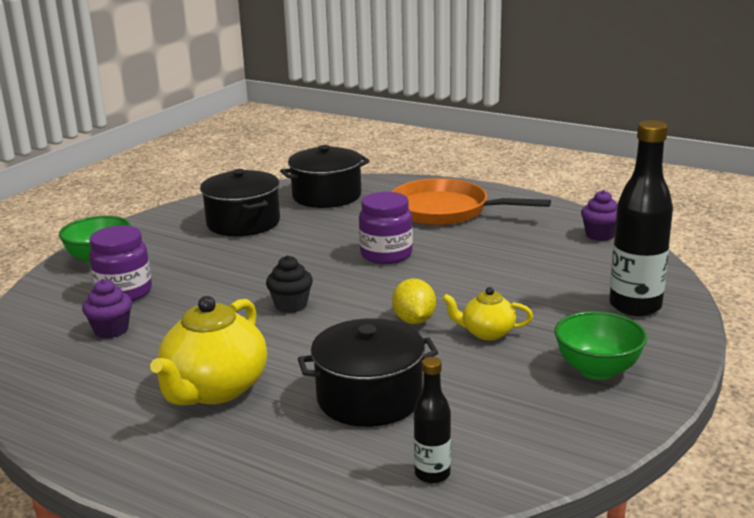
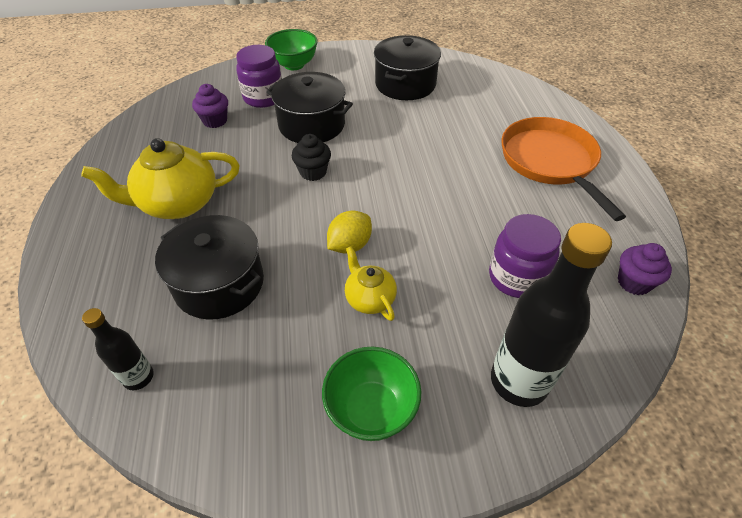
camera: 50 degrees right, 25 degrees up
black pot [280,145,370,208] -> black pot moved to [266,72,353,143]
purple jar [359,192,413,264] -> purple jar moved to [489,214,561,298]

